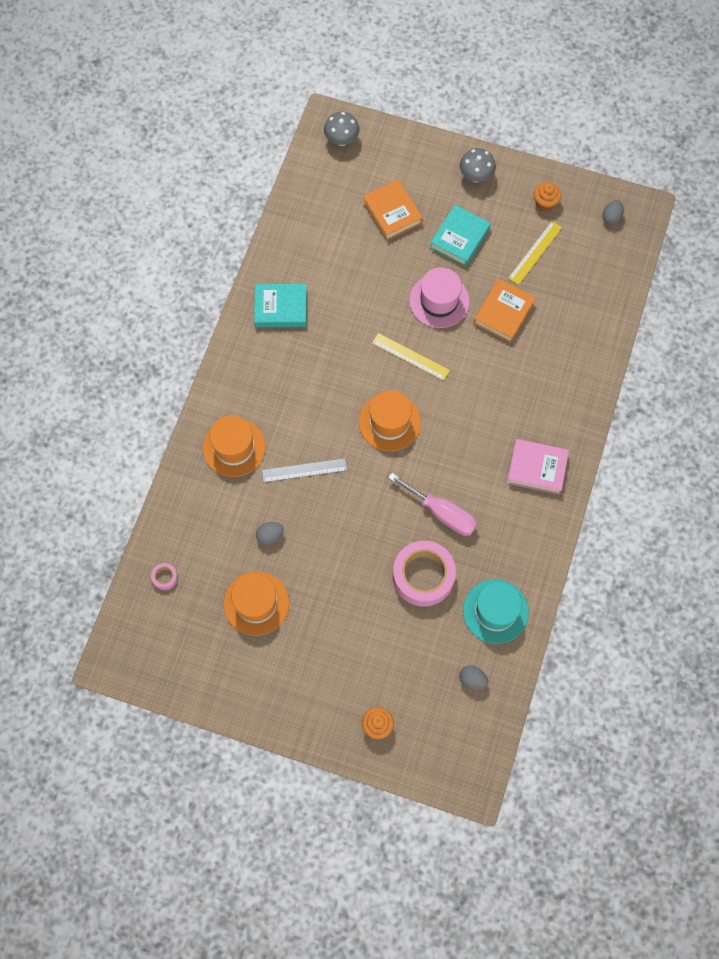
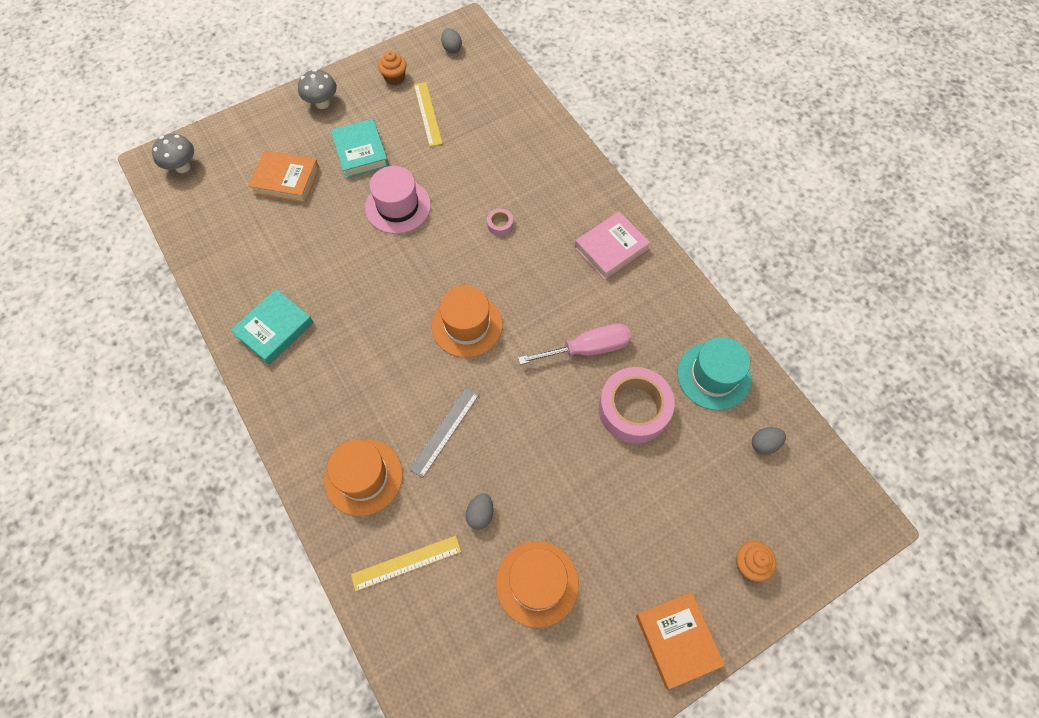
camera: 50 degrees left, 5 degrees down
pink tape [151,563,178,590] -> pink tape moved to [487,209,513,236]
yellow ruler [372,333,450,381] -> yellow ruler moved to [351,536,461,591]
orange book [474,279,536,343] -> orange book moved to [636,592,725,689]

